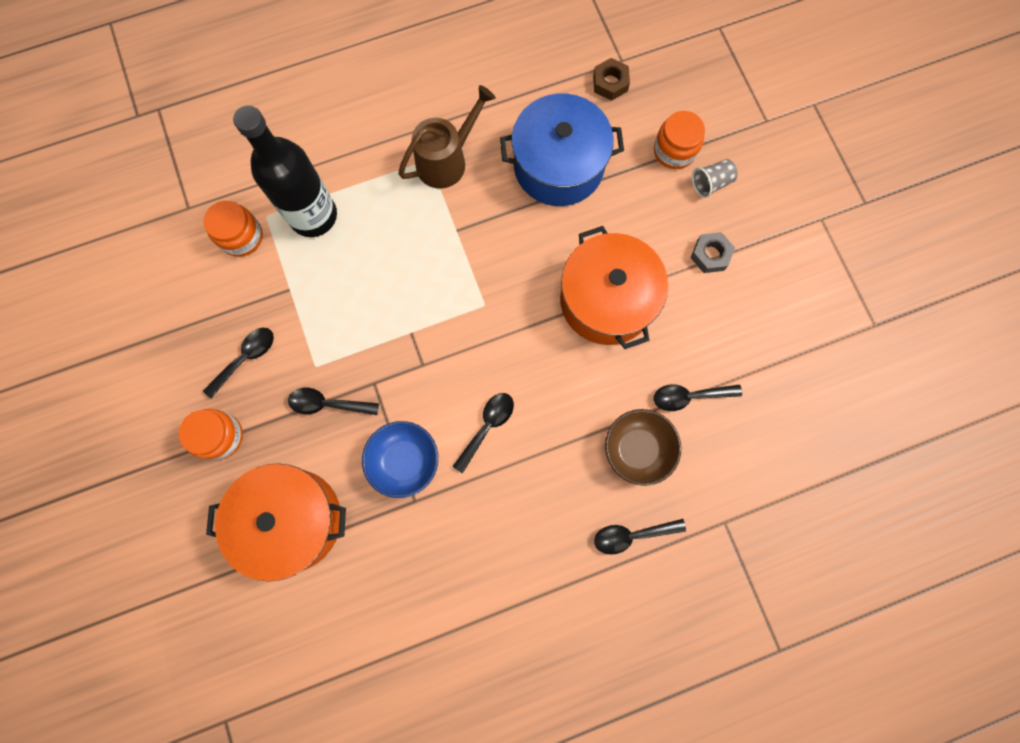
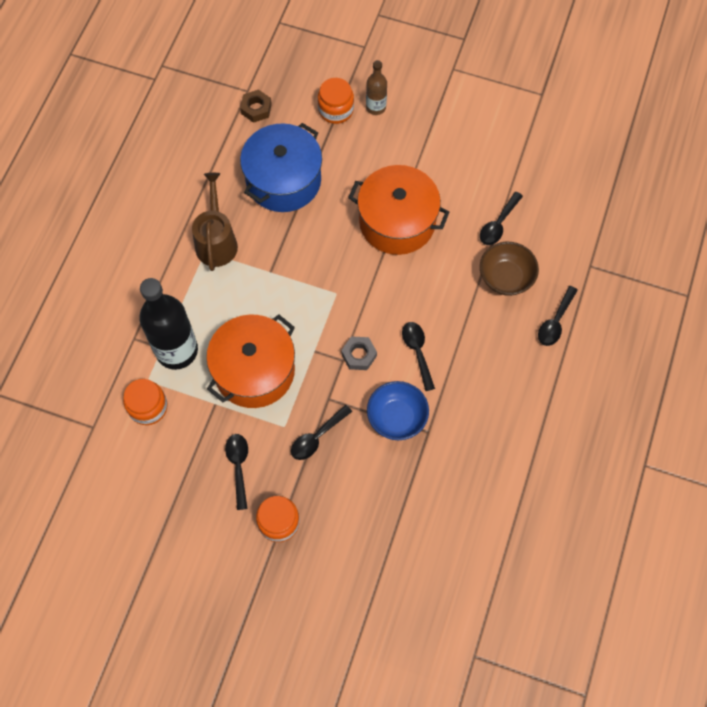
camera: 50 degrees left, 10 degrees down
orange pot [206,463,346,582] -> orange pot moved to [206,315,295,408]
grey nut [690,232,735,273] -> grey nut moved to [341,336,377,370]
grey cup [692,159,738,198] -> brown bottle [366,60,387,115]

